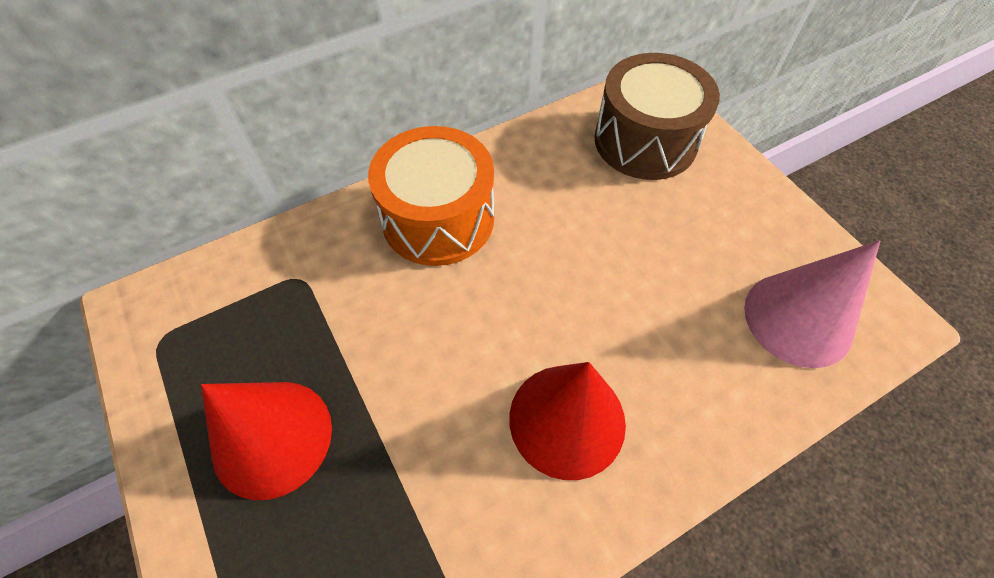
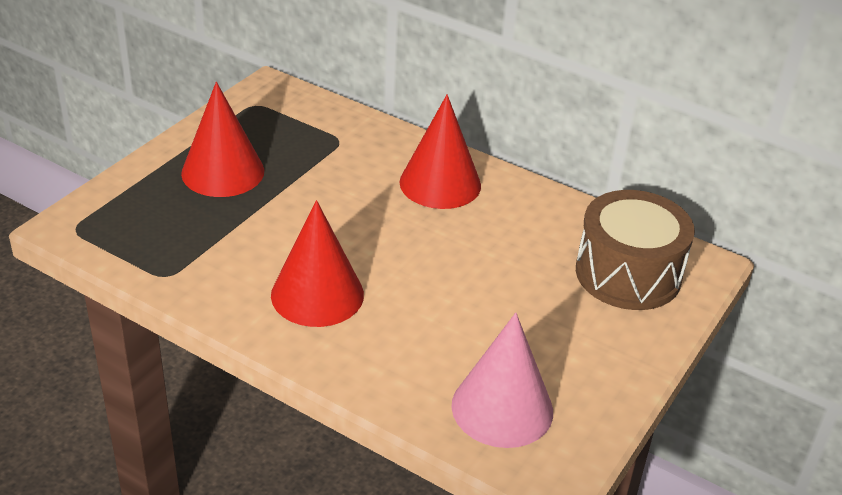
camera: 60 degrees right, 20 degrees down
orange drum [368,126,494,266] -> red cone [399,94,481,209]

